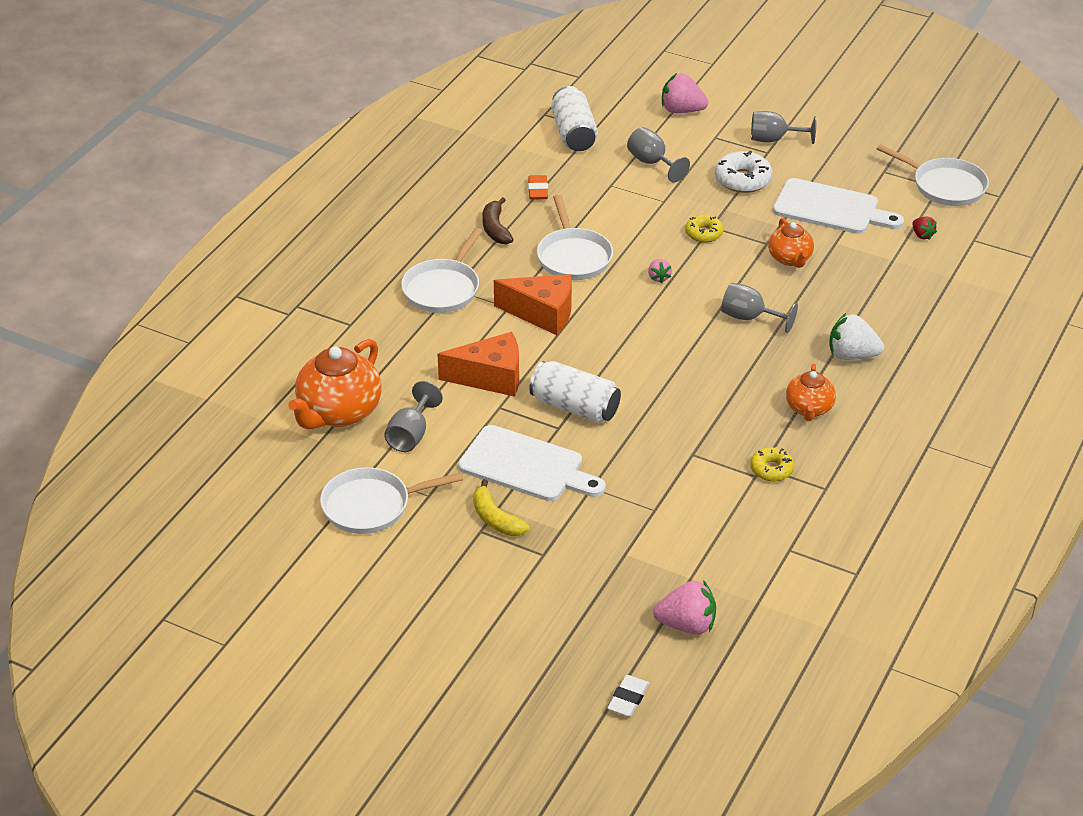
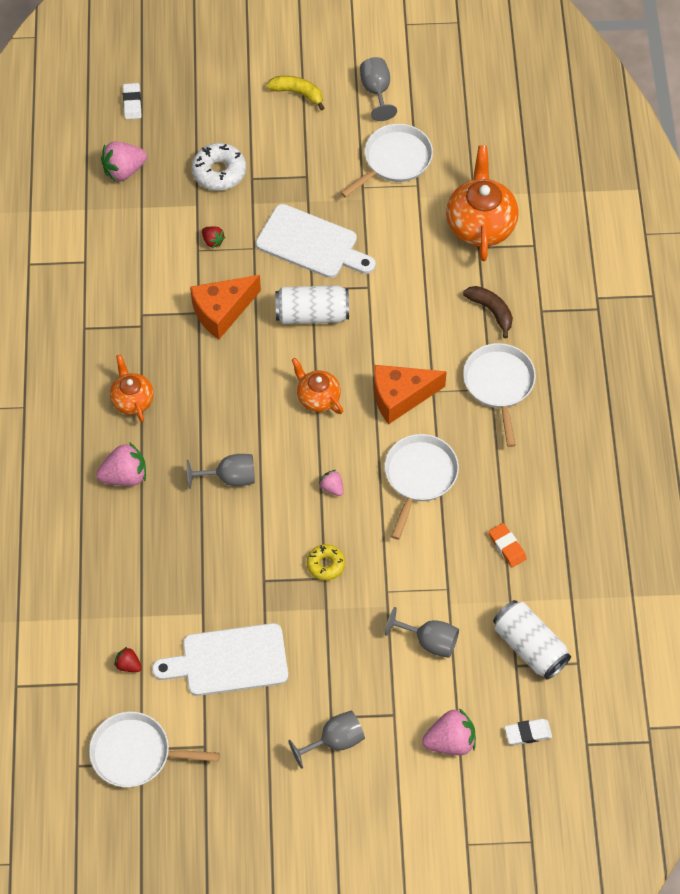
camera: 150 degrees right, 20 degrees up
grey goblet [384,381,443,452] -> grey goblet moved to [360,57,397,121]
orange cheese [437,332,519,397] -> orange cheese moved to [190,275,261,339]
white cutting board [458,425,606,501] -> white cutting board turned 150 degrees counterclockwise [256,204,376,278]
yellow banana [473,479,529,536] -> yellow banana moved to [266,76,324,111]
brown banana [483,197,514,244] -> brown banana moved to [463,286,513,338]
white pan [537,195,613,280] -> white pan turned 60 degrees clockwise [384,434,459,540]
white donut [715,151,773,193] -> white donut moved to [192,143,246,191]
yellow donut [750,447,794,481] -> none
orange teapot [768,218,814,268] -> orange teapot moved to [291,358,343,414]
white strawberry [830,313,884,360] -> pink strawberry [96,442,146,486]
none -> red strawberry [202,226,225,248]
none -> white eraser [504,719,552,745]

